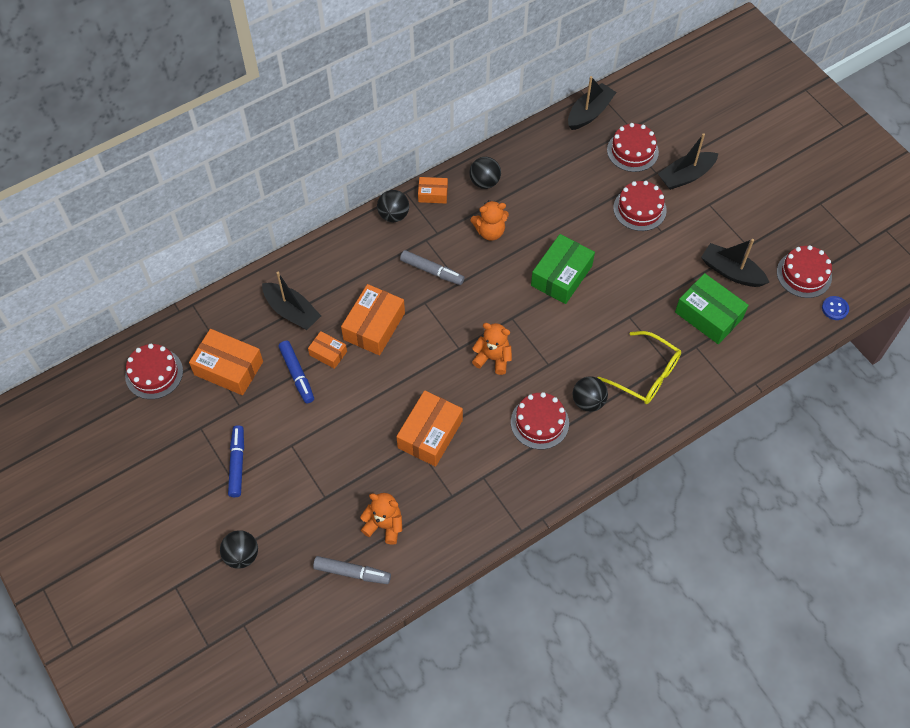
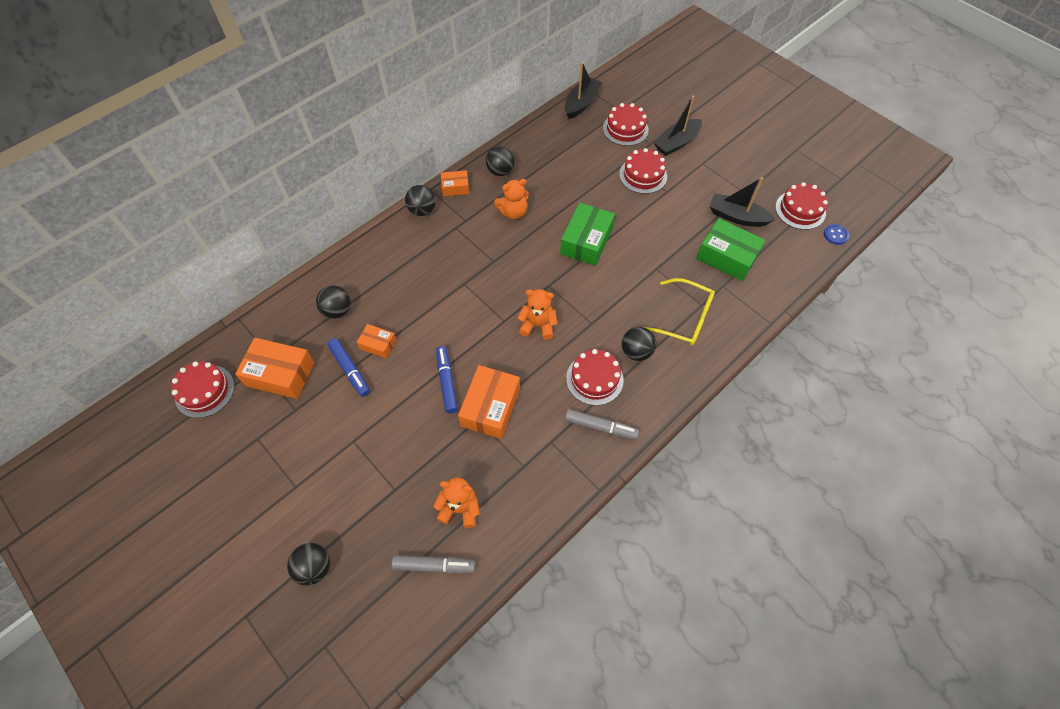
camera: 10 degrees left, 0 degrees up
blue marker [228,425,244,497] -> blue marker moved to [436,346,458,413]
black boat [262,272,321,330] -> black ball [316,285,351,319]
orange box [341,284,405,355] -> none
grey marker [400,250,464,285] -> grey marker moved to [565,409,639,440]

